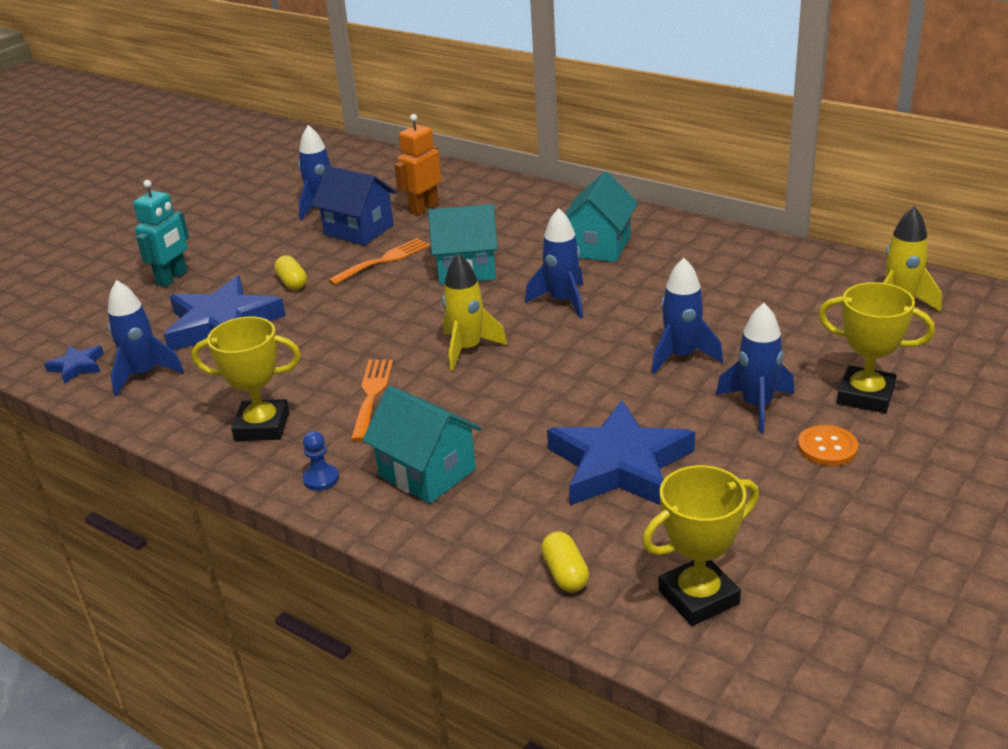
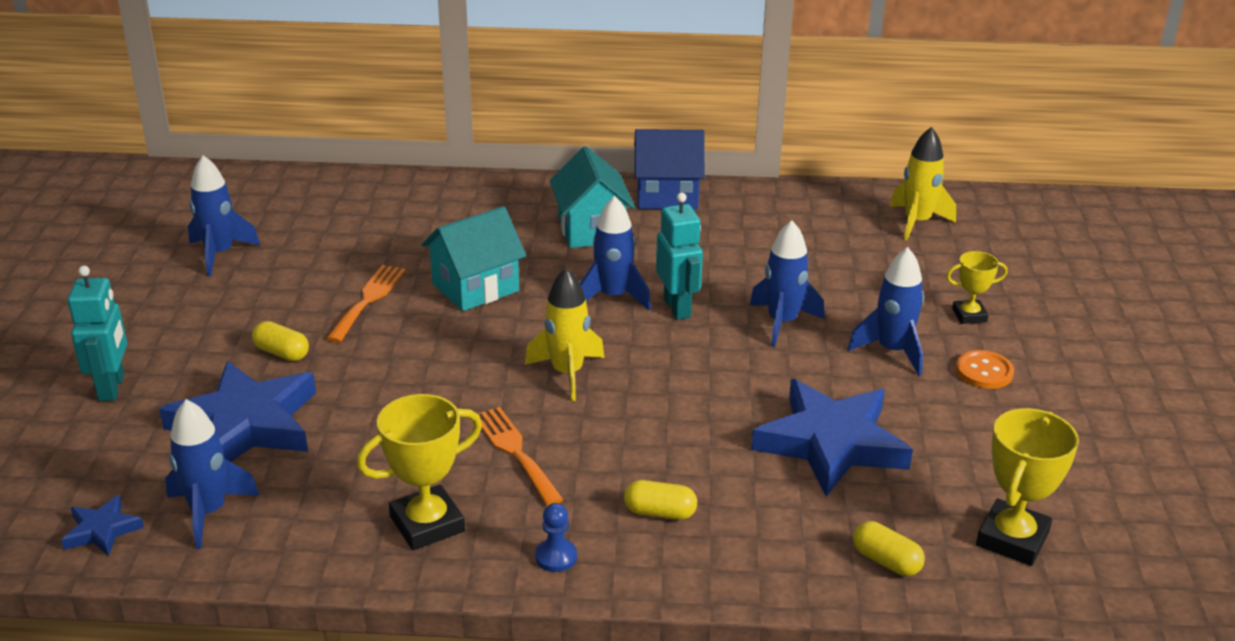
camera: 35 degrees left, 0 degrees up
blue house [312,166,396,245] -> blue house moved to [634,129,705,210]
turquoise house [362,386,482,504] -> yellow capsule [624,480,697,520]
orange robot [394,114,442,215] -> none
yellow trophy [818,282,935,413] -> yellow trophy [946,251,1008,324], size x0.59
none -> turquoise robot [656,193,703,320]

